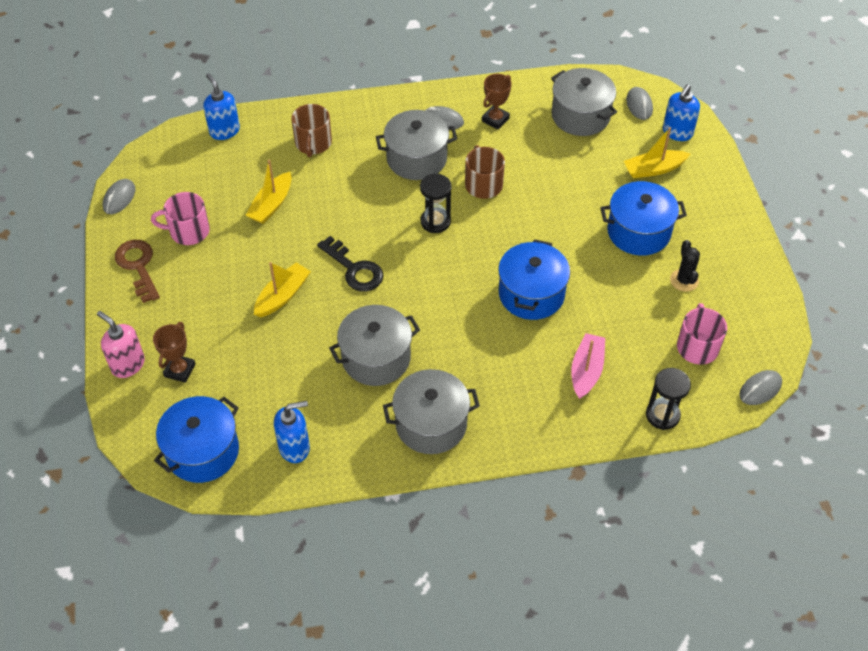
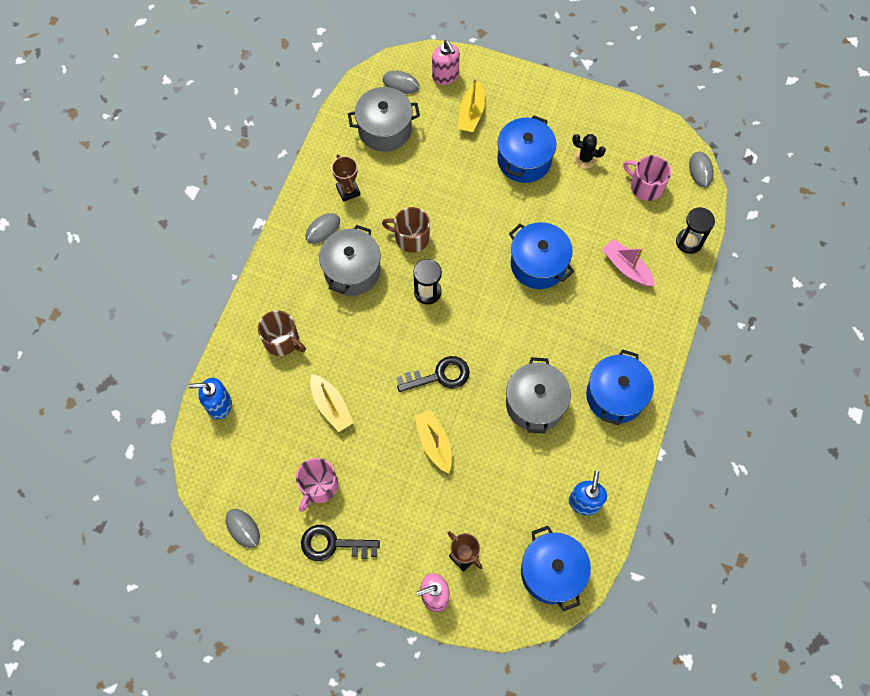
camera: 60 degrees left, 15 degrees up
brown key [115,240,160,303] -> black key [301,525,380,561]
grey pot [383,369,480,454] -> blue pot [586,349,654,425]
blue soap dispenser [663,84,700,141] -> pink soap dispenser [432,40,460,85]

